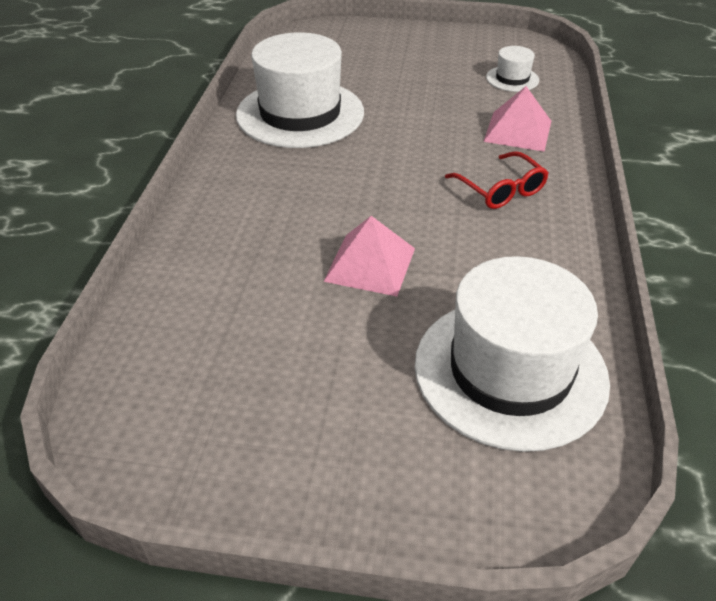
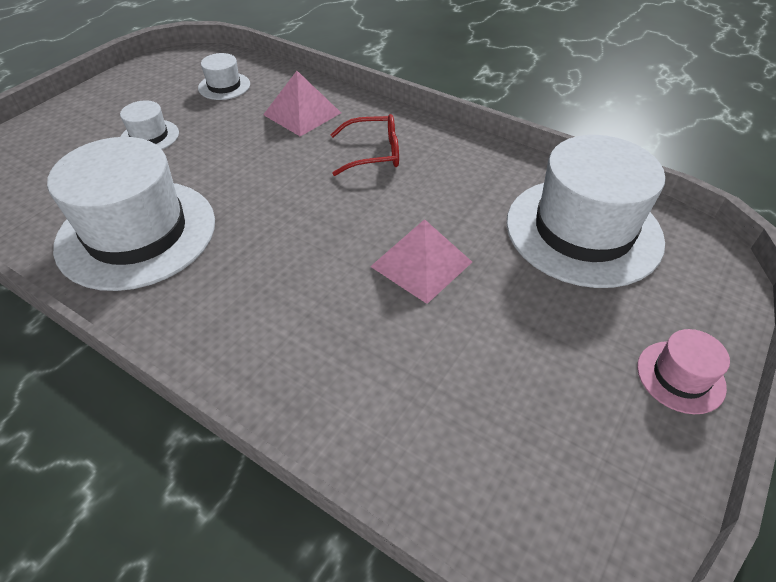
camera: 65 degrees left, 5 degrees up
none -> white hat [120,101,179,150]
none -> pink hat [637,329,730,414]

